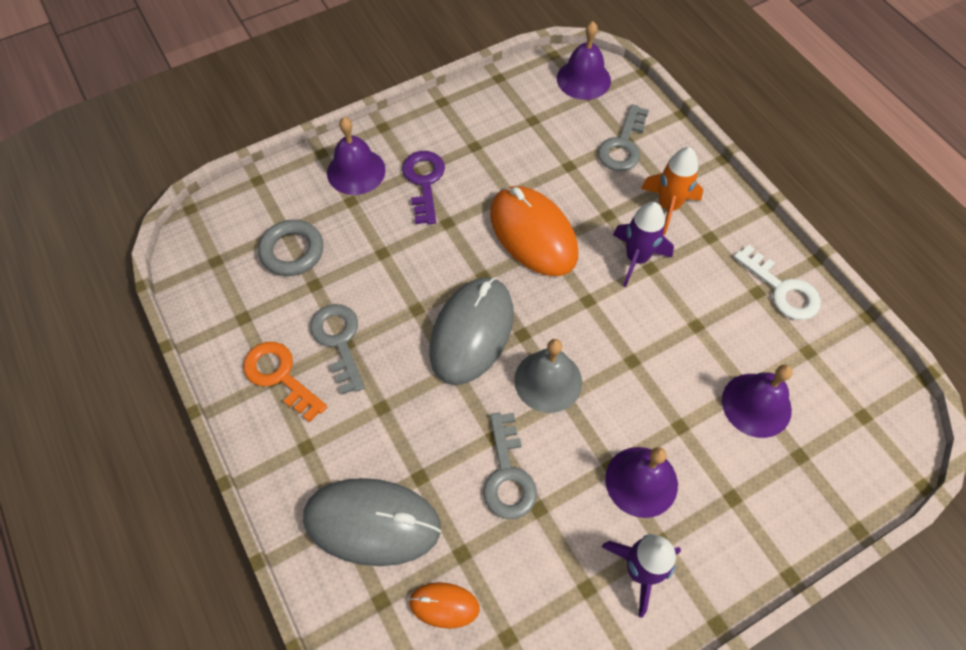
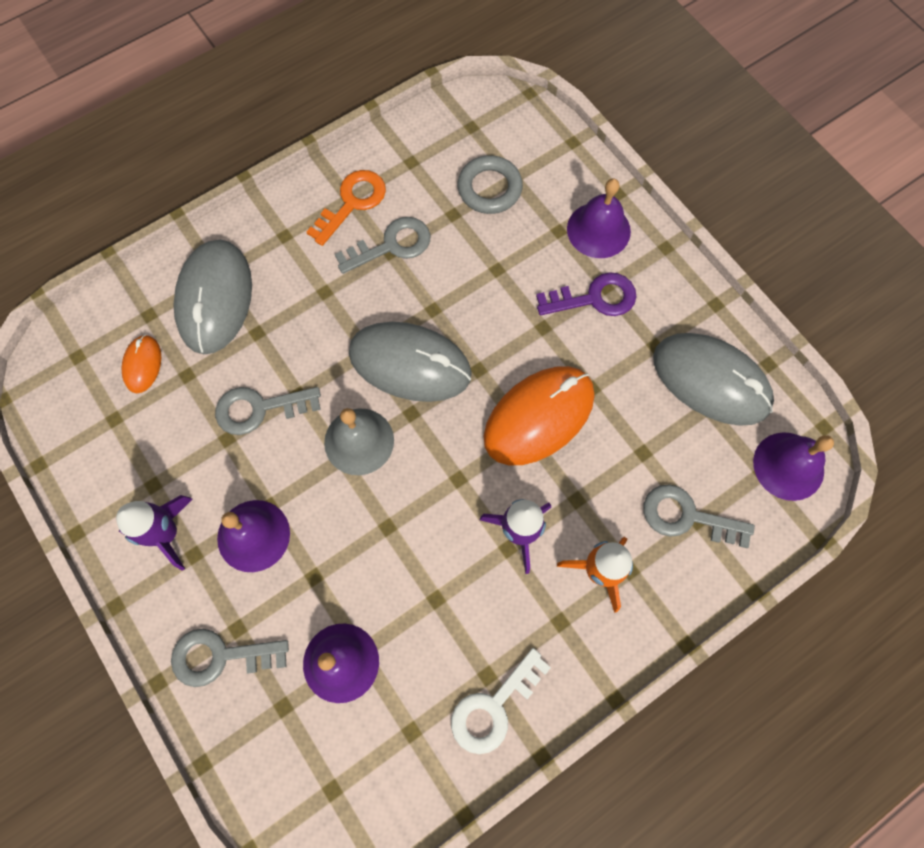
camera: 85 degrees right, 10 degrees up
none -> grey key [171,629,289,687]
none -> grey mouse [653,333,774,426]

